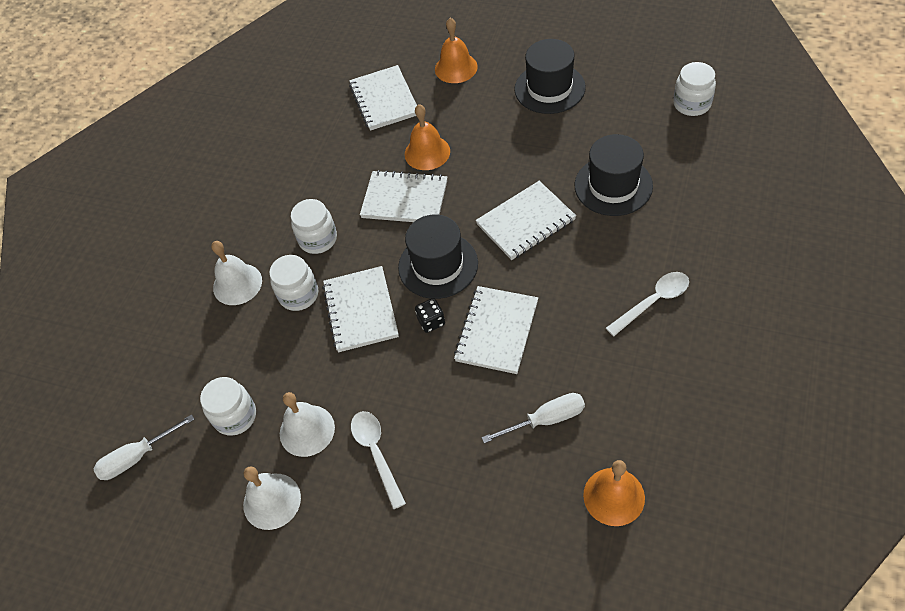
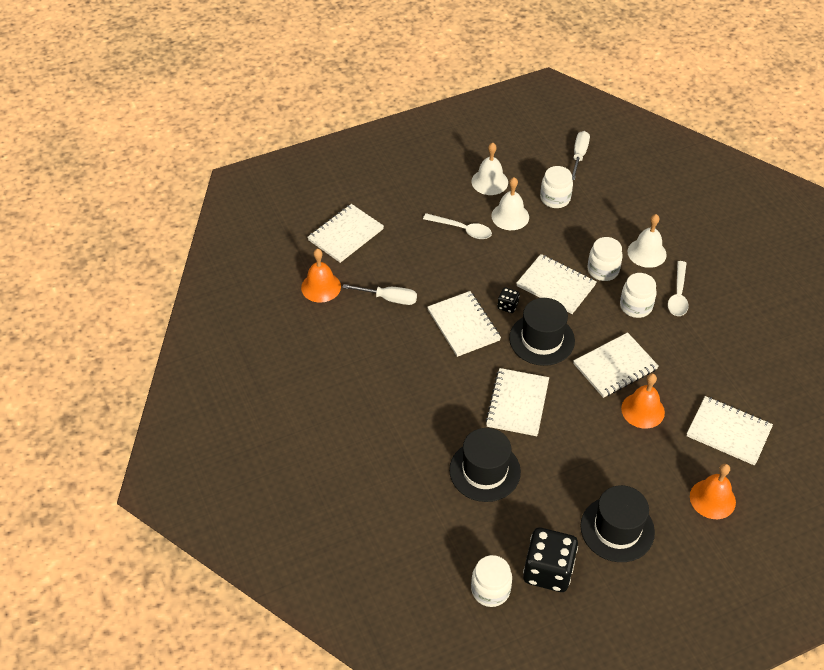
camera: 130 degrees right, 5 degrees down
white screwdriver [481,393,585,443] -> white screwdriver turned 105 degrees counterclockwise [342,284,417,305]
white spoon [606,272,689,336] -> white spoon moved to [668,261,689,316]
none -> white notebook [307,204,384,263]
none -> black dice [523,527,578,592]

